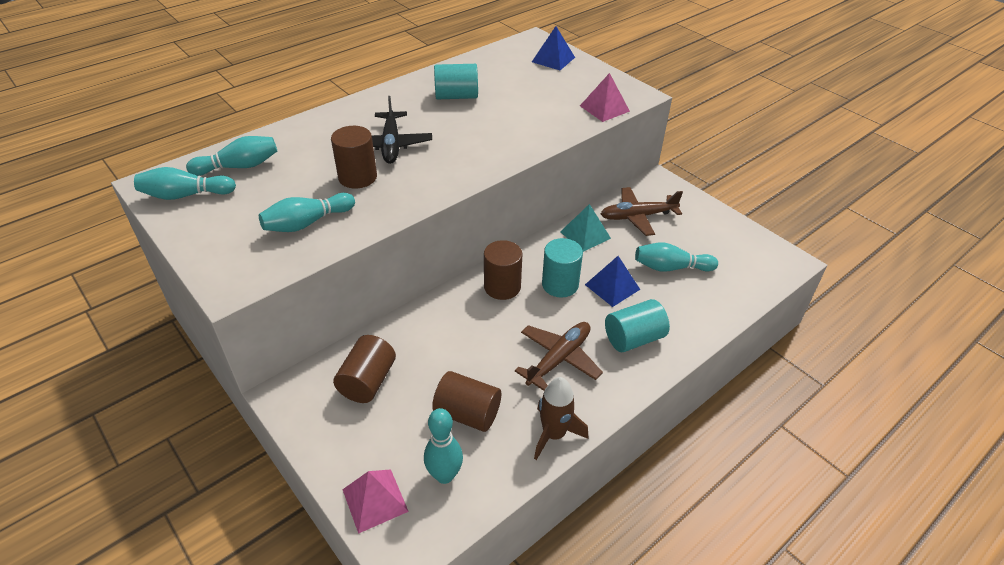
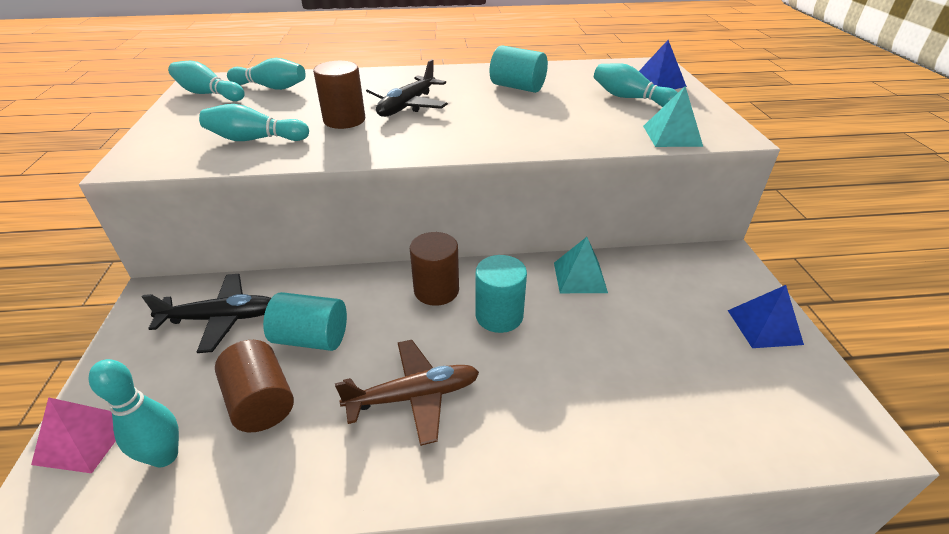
camera: 35 degrees right, 5 degrees down
brown cylinder [333,335,396,403] -> black plane [142,274,271,353]
brown rocket [534,377,588,460] -> none
pink pyramid [580,73,630,122] -> turquoise pyramid [643,86,703,147]
blue pyramid [585,256,640,307] -> blue pyramid moved to [728,285,804,348]
brown plane [601,187,683,236] -> none
turquoise cylinder [605,299,670,352] -> turquoise cylinder moved to [263,292,347,351]
turquoise bowling pin [635,242,718,272] -> turquoise bowling pin moved to [594,63,678,107]

